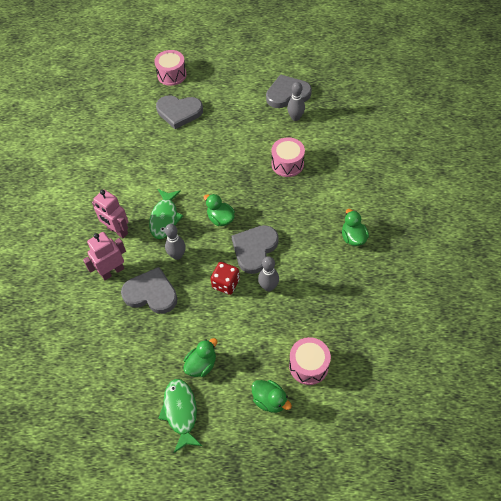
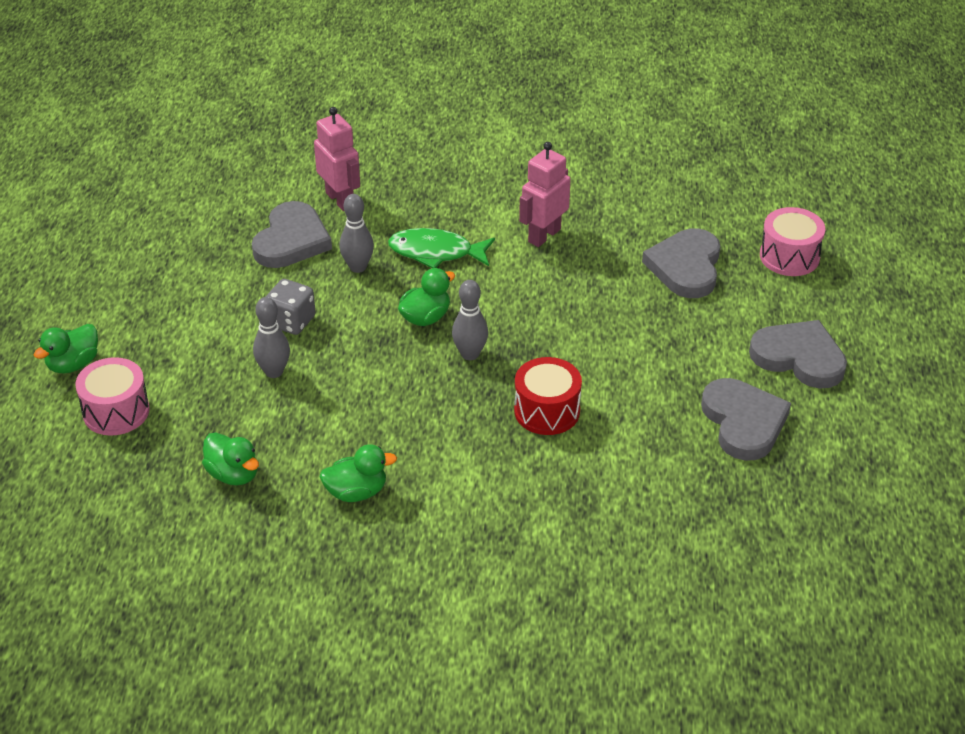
camera: 90 degrees right, 15 degrees down
pink robot [92,189,129,238] -> pink robot moved to [519,142,571,247]
green fish [158,379,202,453] -> none
green duck [183,338,218,377] -> green duck moved to [202,432,259,486]
red dice [211,262,240,295] -> grey dice [265,279,315,335]
grey heart [232,225,278,274] -> grey heart moved to [749,320,847,389]
pink drum [271,137,305,177] -> red drum [514,357,582,435]
grey bowling pin [287,82,305,121] -> grey bowling pin moved to [452,280,488,360]

